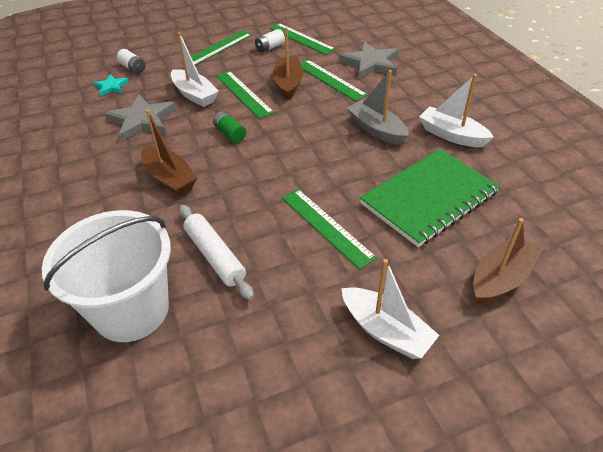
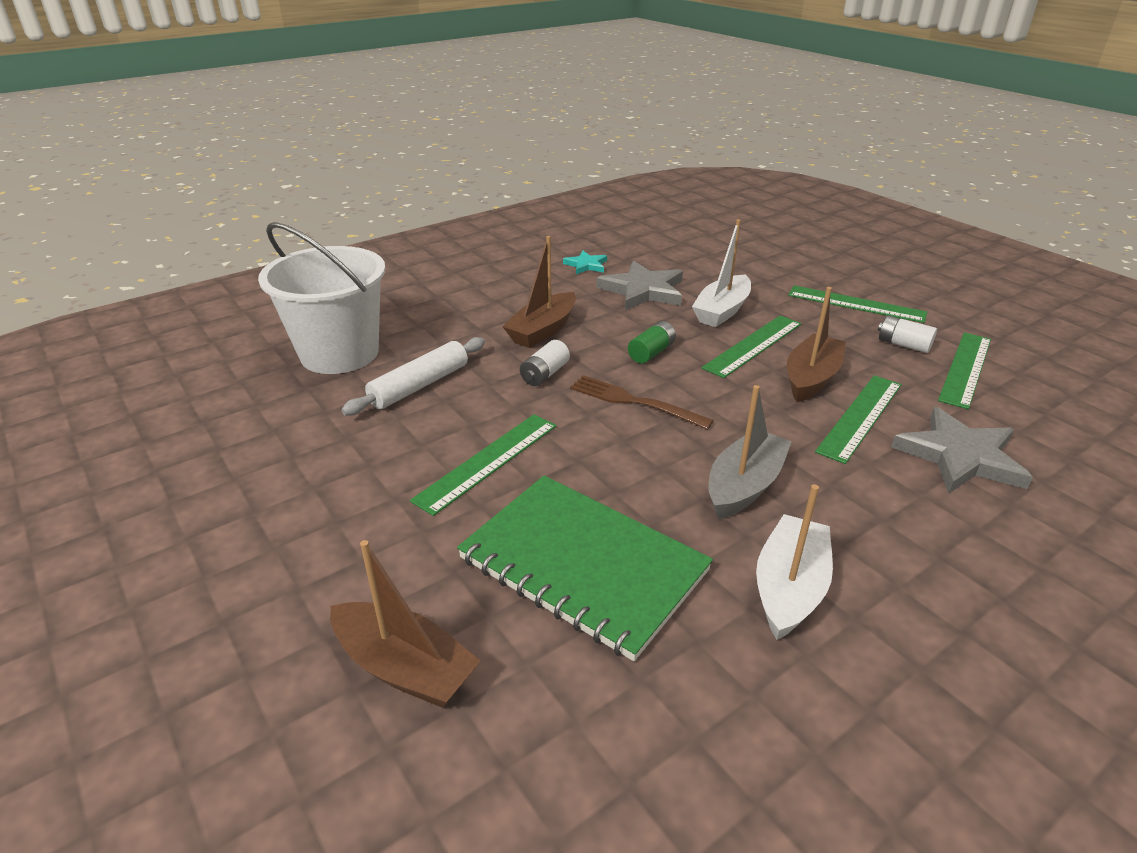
camera: 75 degrees right, 10 degrees down
turquoise star [93,74,129,96] -> turquoise star moved to [563,250,607,274]
white battery [117,49,145,74] -> white battery moved to [520,340,570,386]
brown boat [273,27,303,100] -> brown boat turned 45 degrees counterclockwise [787,287,846,402]
white boat [341,259,439,359] -> none
none -> brown fork [570,375,714,430]

